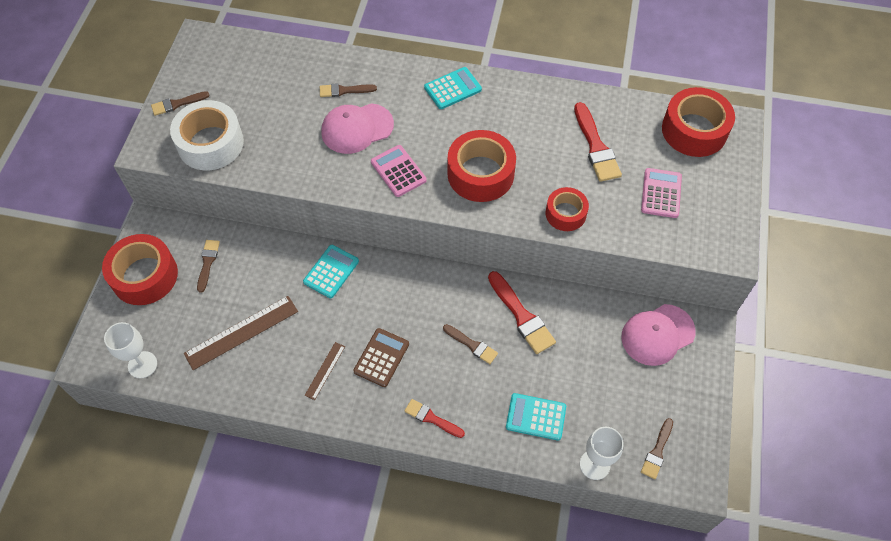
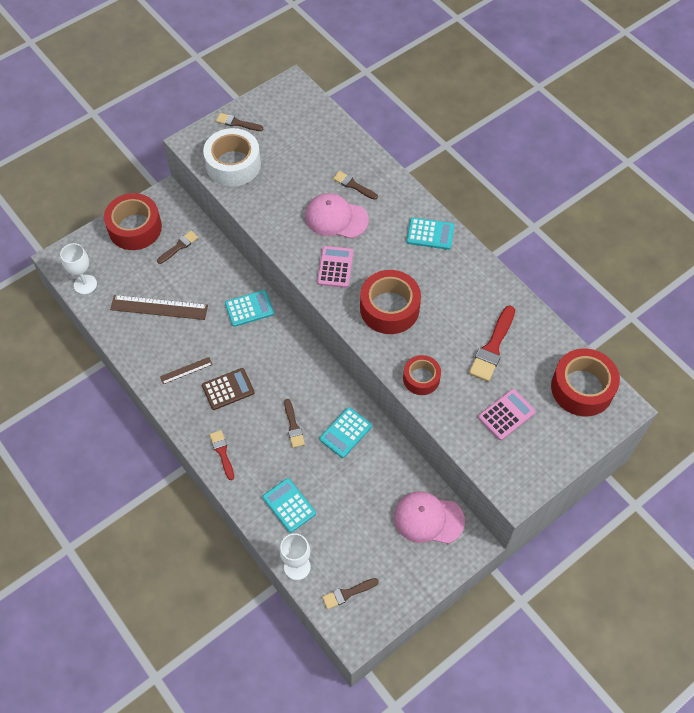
camera: 40 degrees right, 0 degrees up
red brush [488,271,556,354] -> turquoise calculator [319,407,372,458]

